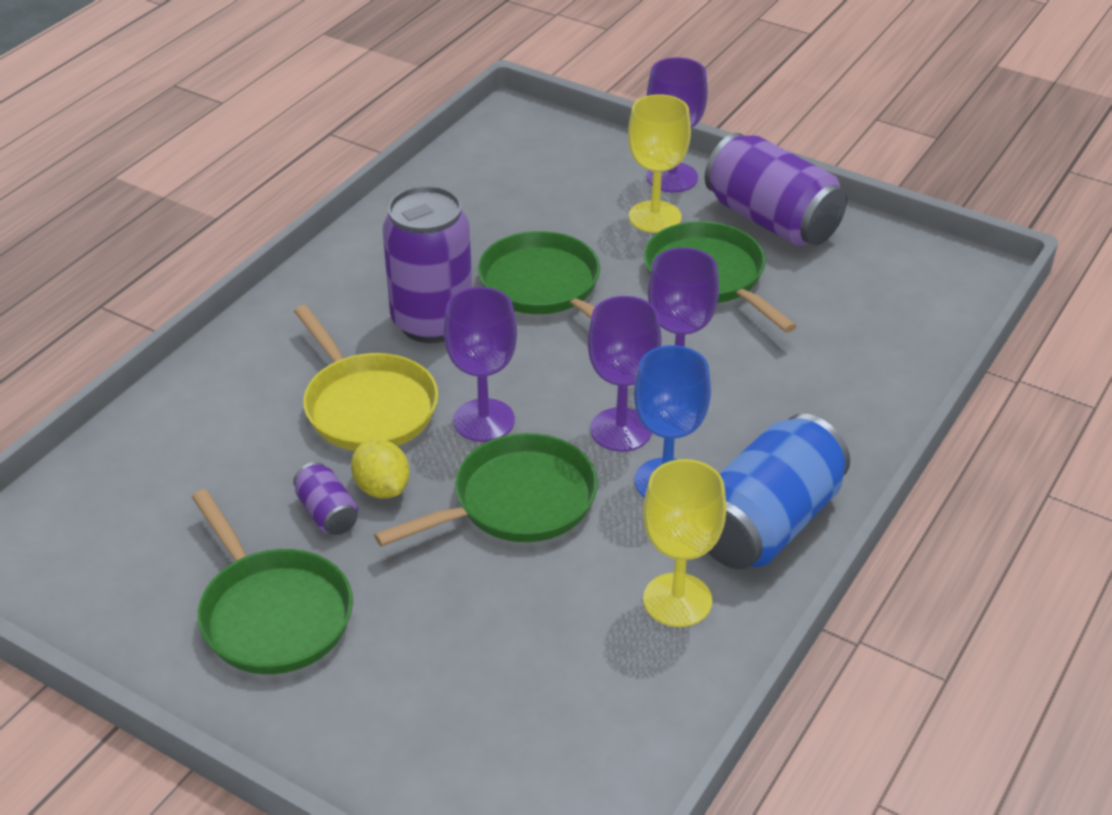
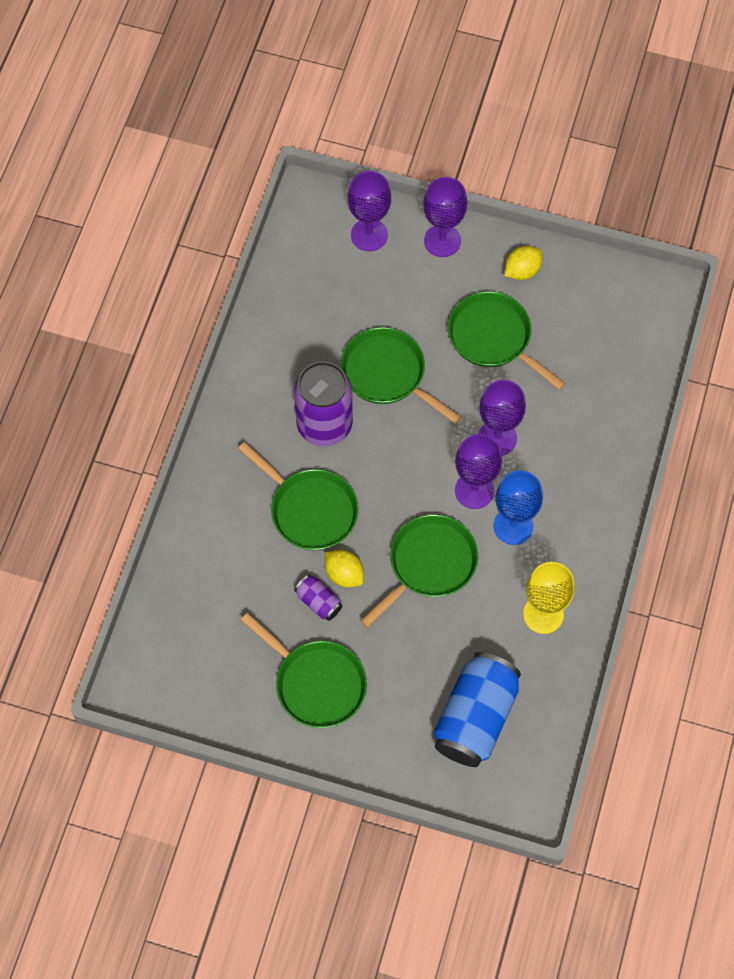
camera: 15 degrees left, 25 degrees up
yellow pan [294,305,438,451] -> green pan [238,442,359,551]
purple goblet [443,287,517,442] -> purple goblet moved to [348,171,391,251]
yellow goblet [628,94,691,233] -> none
purple can [705,133,847,246] -> yellow lemon [505,246,543,280]
blue can [708,413,850,569] -> blue can moved to [433,652,521,767]

